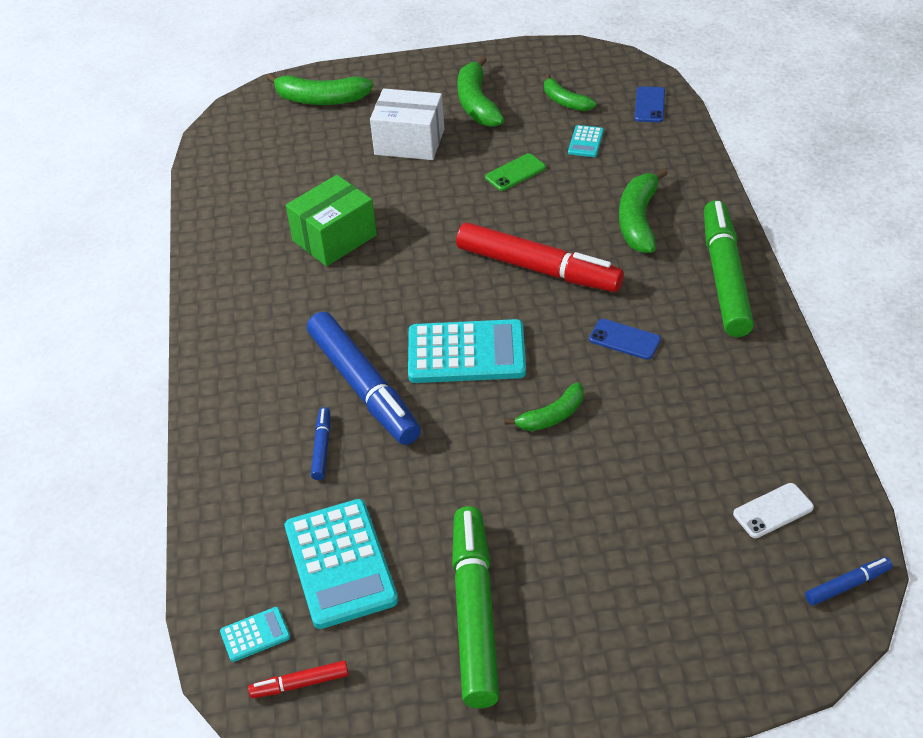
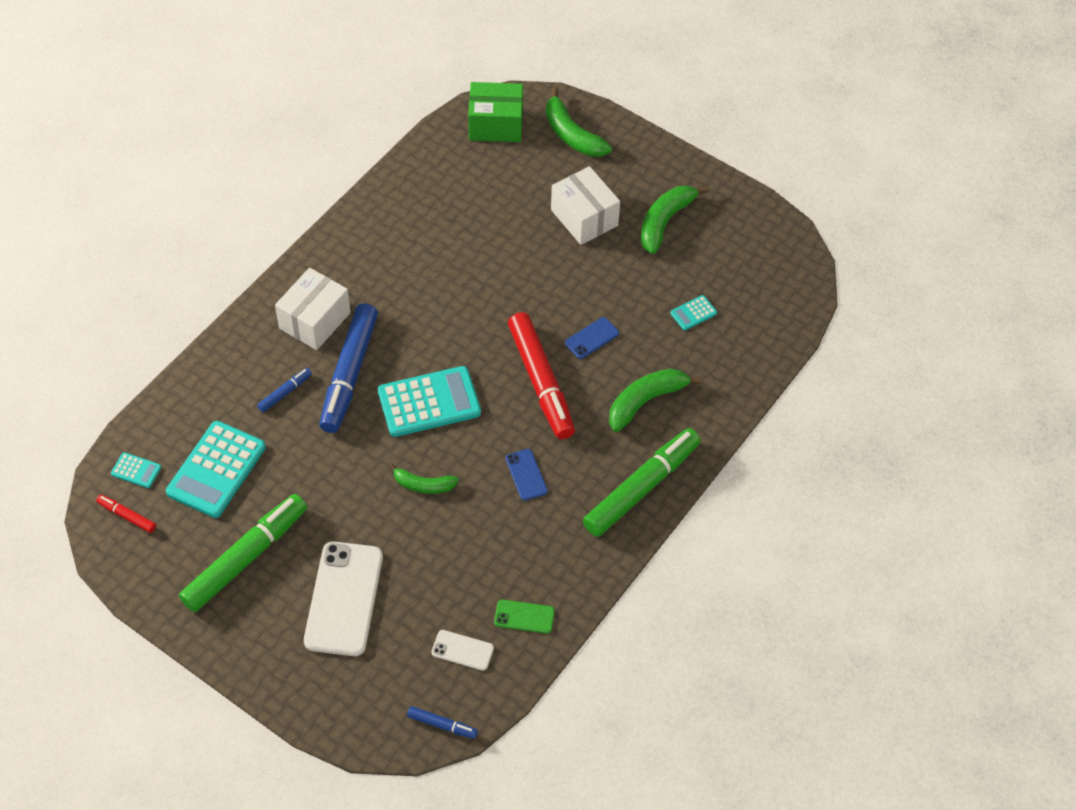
camera: 40 degrees right, 10 degrees up
green box [286,175,377,266] -> green box moved to [468,82,523,142]
turquoise calculator [408,319,526,383] -> turquoise calculator turned 60 degrees counterclockwise [378,366,481,437]
green phone [485,153,546,191] -> green phone moved to [494,600,555,634]
green banana [544,74,596,111] -> none
blue phone [635,86,665,122] -> blue phone moved to [565,317,619,359]
none -> white box [275,268,351,350]
none -> white phone [304,542,383,656]

